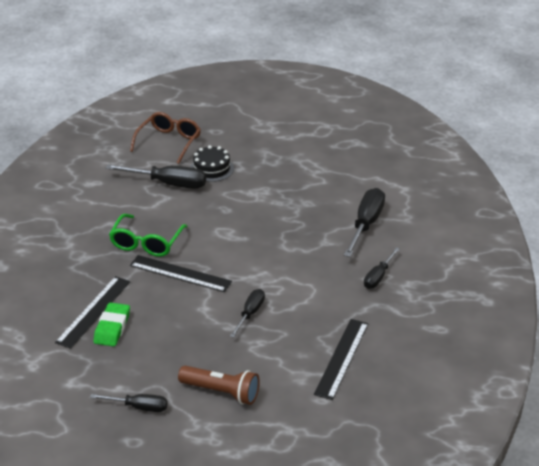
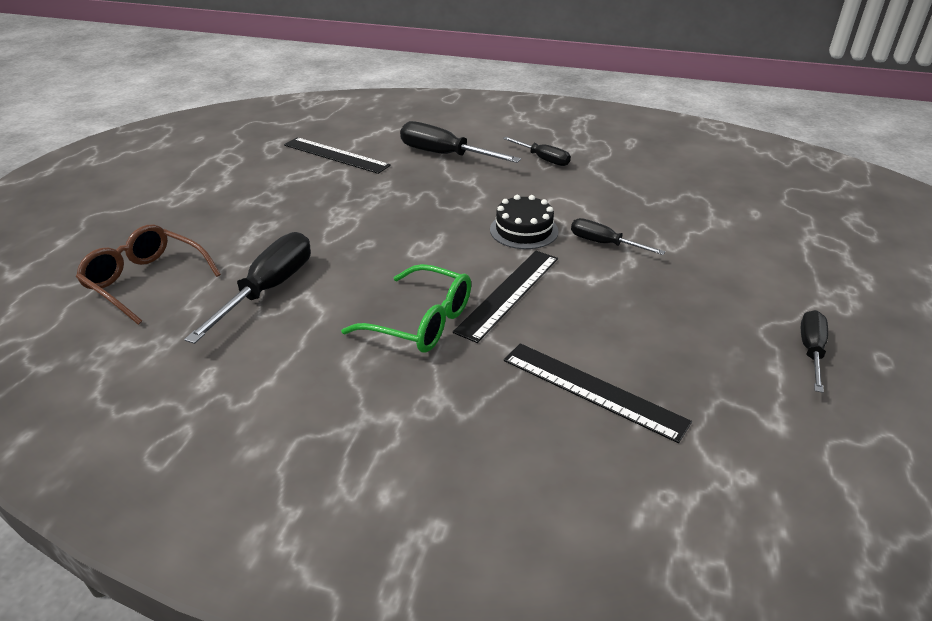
camera: 80 degrees left, 0 degrees up
green eraser [93,302,130,347] -> none
brown flashlight [178,366,260,405] -> none
black cake [190,145,234,182] -> black cake moved to [490,195,558,249]
black ruler [314,319,368,400] -> black ruler moved to [284,137,391,174]

